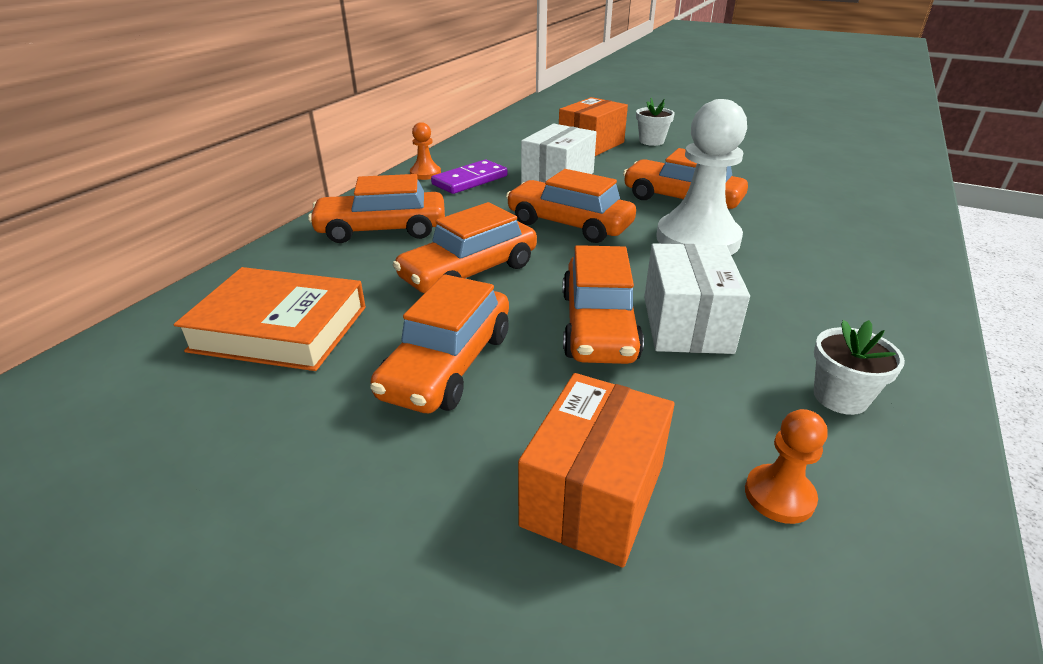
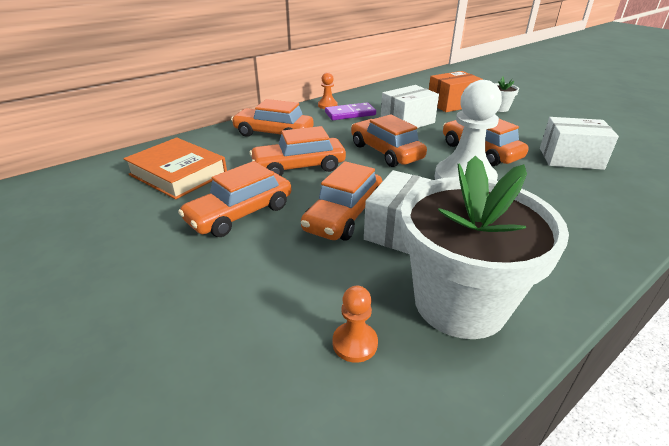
camera: 25 degrees right, 0 degrees up
orange box [518,373,675,568] -> none
white flower pot [814,320,905,415] -> white flower pot [401,156,569,339], size x2.45
none -> white box [540,117,619,170]

